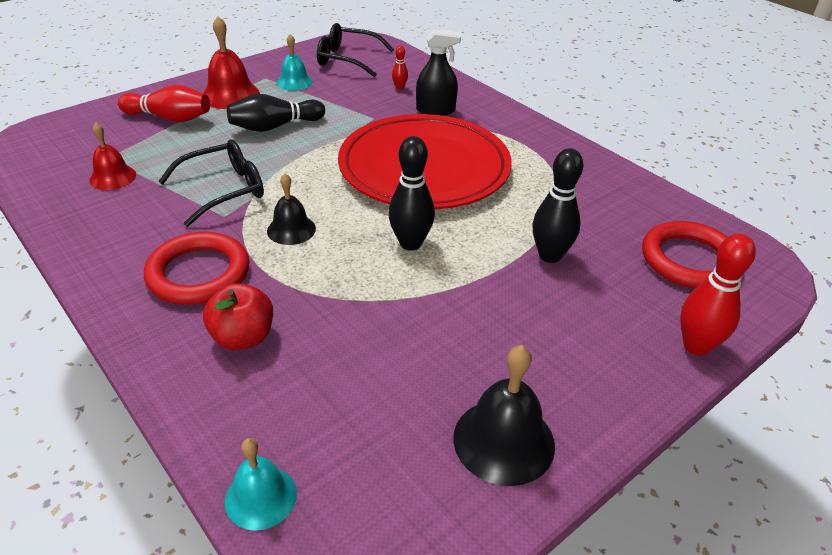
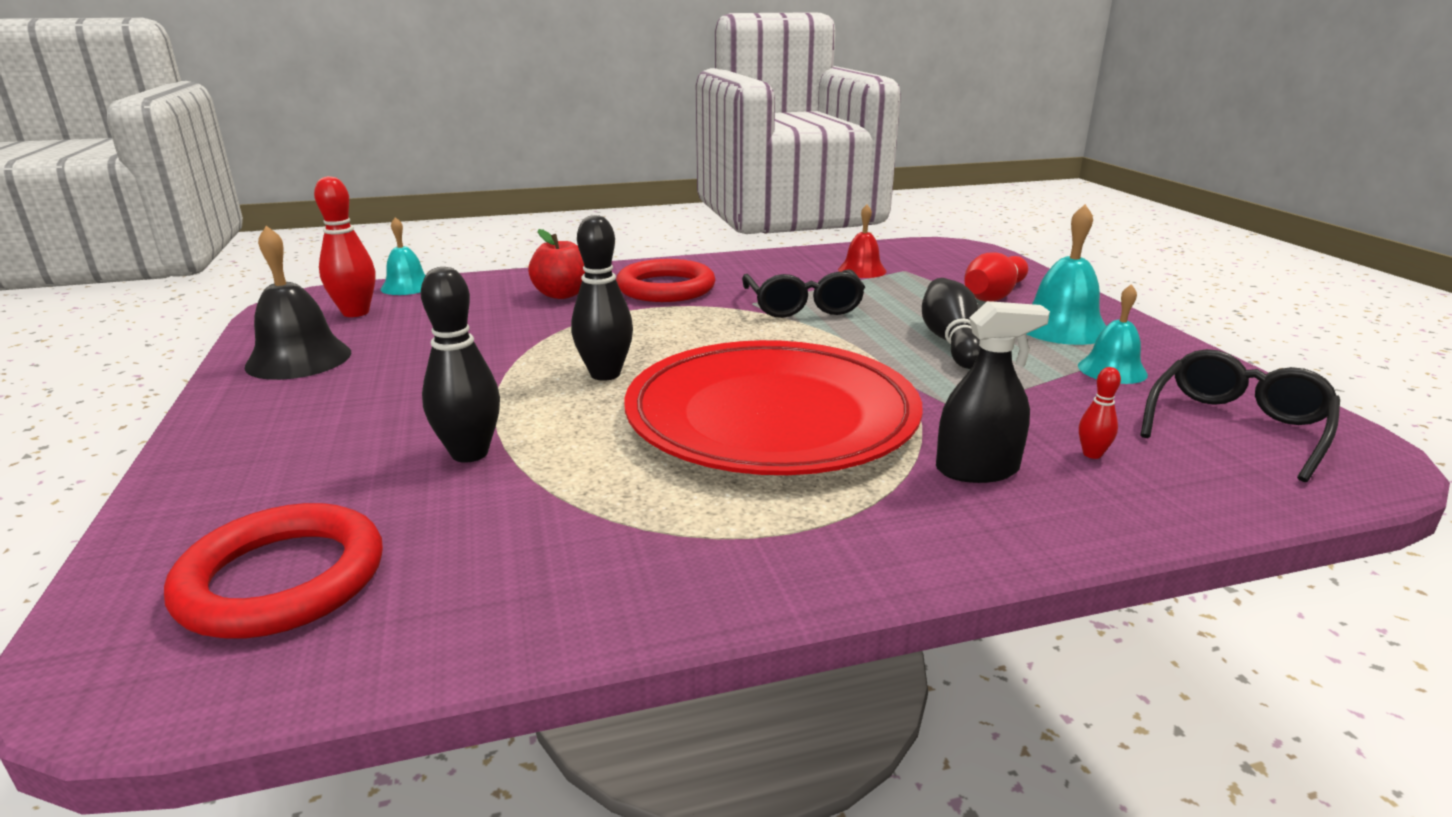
camera: 115 degrees right, 15 degrees down
red bell [203,16,260,109] -> turquoise bell [1027,204,1106,345]
black bell [267,173,316,245] -> none
black spray bottle [416,29,461,116] -> black spray bottle turned 120 degrees counterclockwise [936,301,1050,483]
red bowling pin [680,234,756,356] -> red bowling pin moved to [314,176,375,317]

